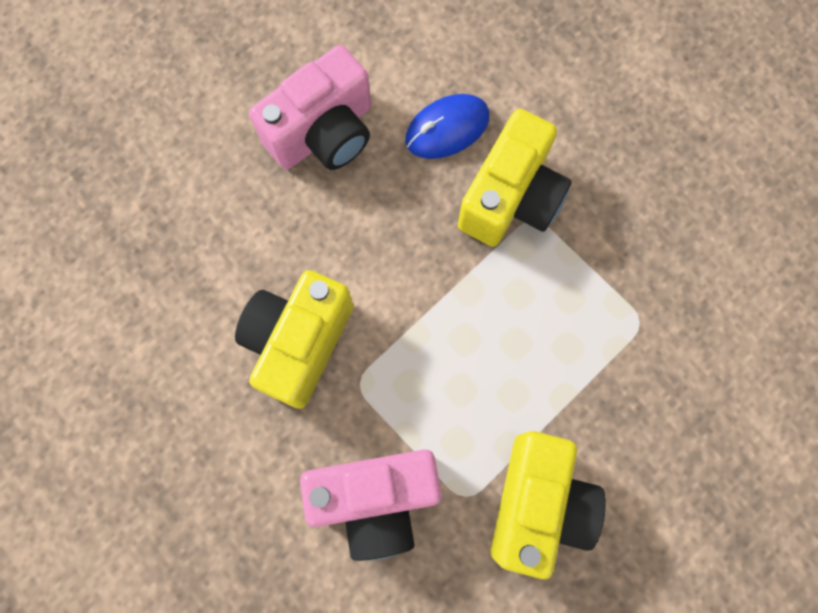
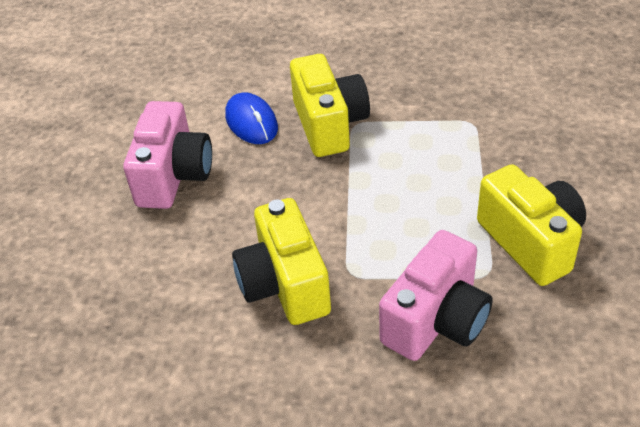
camera: 40 degrees left, 30 degrees down
blue mouse [405,94,489,159] -> blue mouse turned 45 degrees counterclockwise [225,92,278,144]

